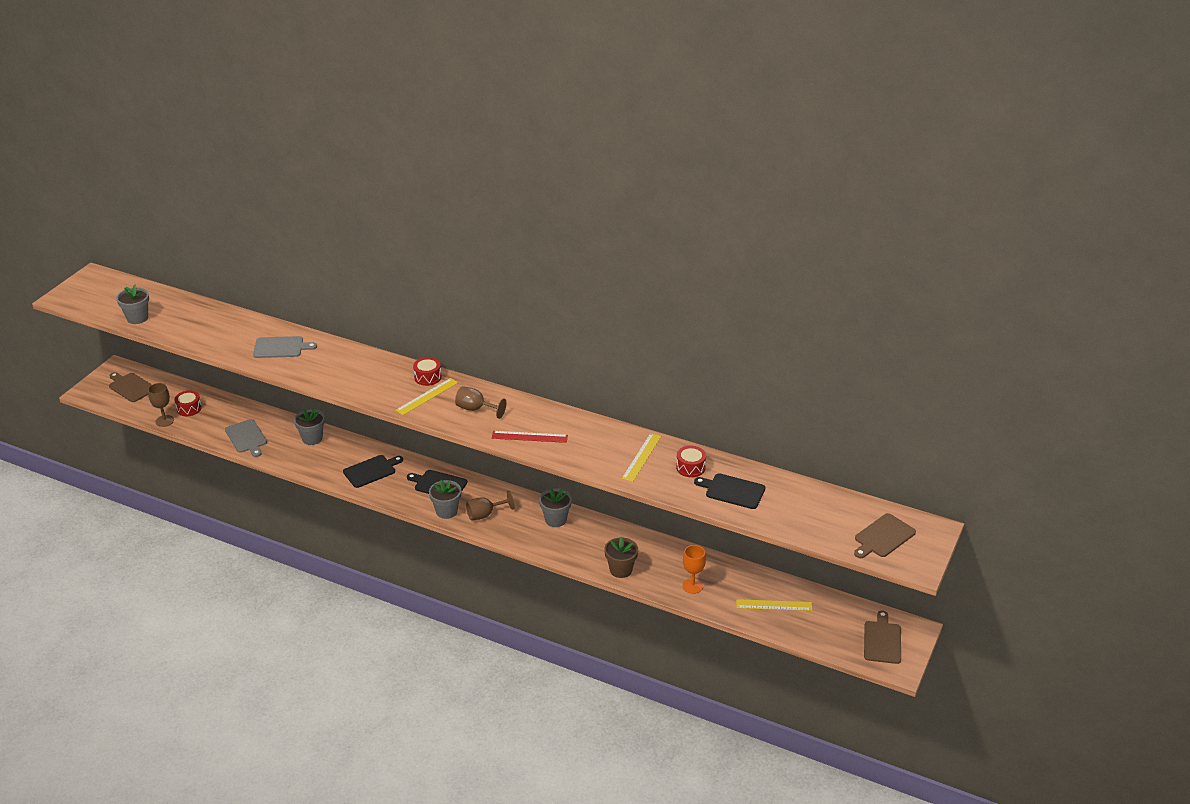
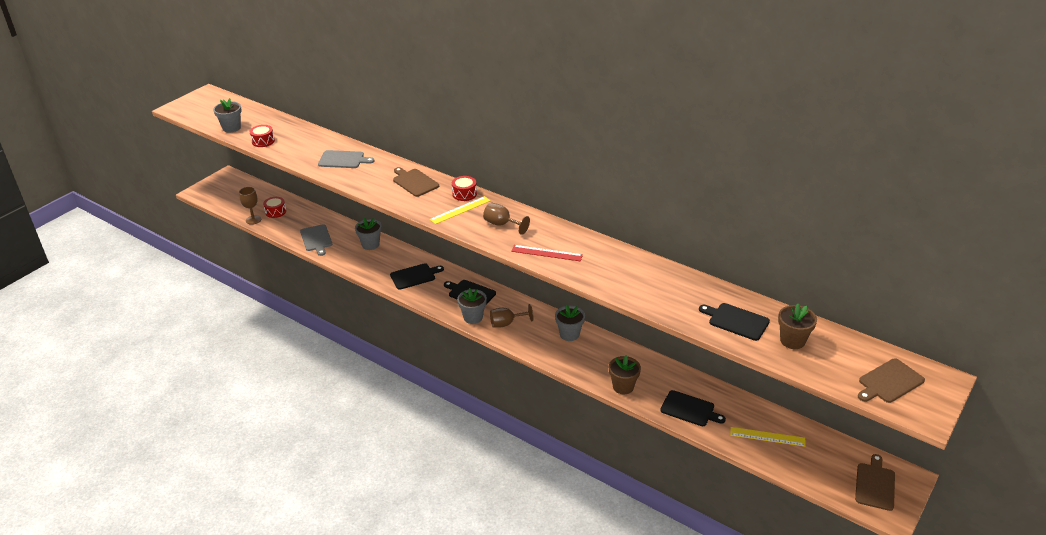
camera: 10 degrees right, 0 degrees up
brown cutting board [109,372,152,402] -> brown cutting board moved to [393,167,439,197]
yellow ruler [622,433,661,482] -> none
red drum [676,446,706,477] -> red drum moved to [250,125,275,147]
orange goblet [682,545,706,594] -> black cutting board [660,390,726,426]
none -> brown flower pot [778,304,817,349]

